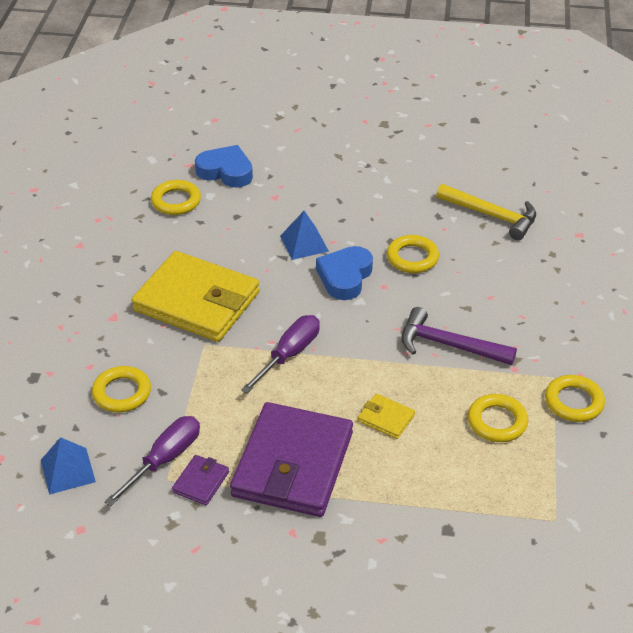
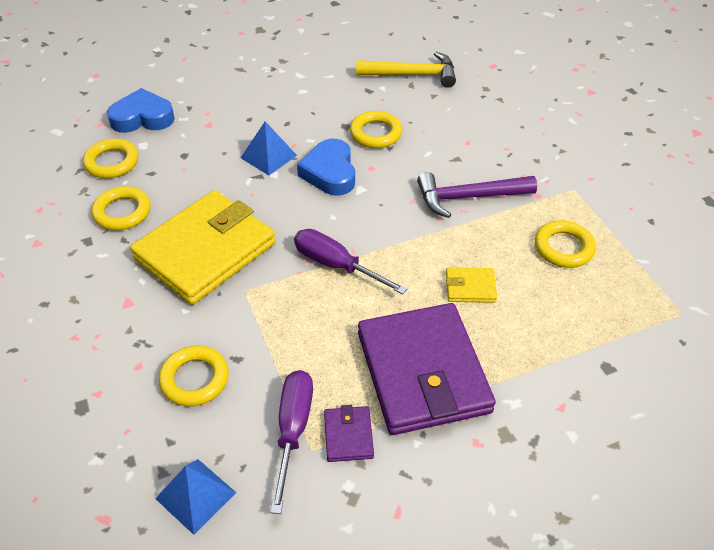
camera: 30 degrees left, 5 degrees up
yellow wallet [132,251,260,342] -> yellow wallet turned 45 degrees counterclockwise [130,190,276,305]
purple screwdriver [241,315,320,393] -> purple screwdriver turned 60 degrees counterclockwise [294,229,407,294]
yellow ring [545,375,605,422] -> yellow ring moved to [91,186,150,230]

